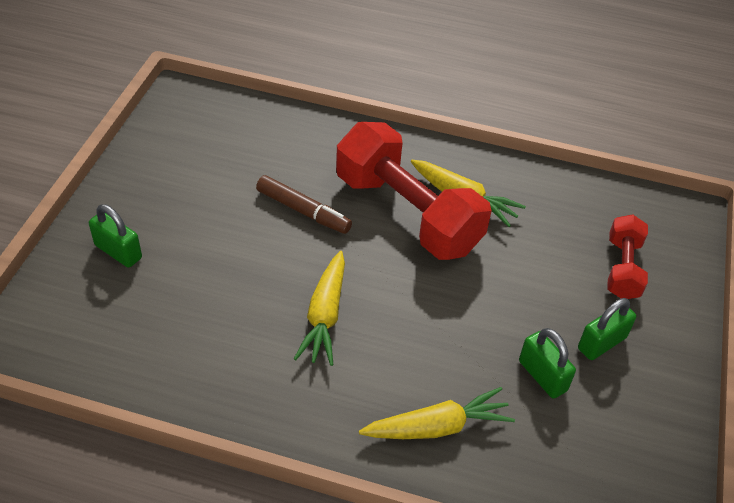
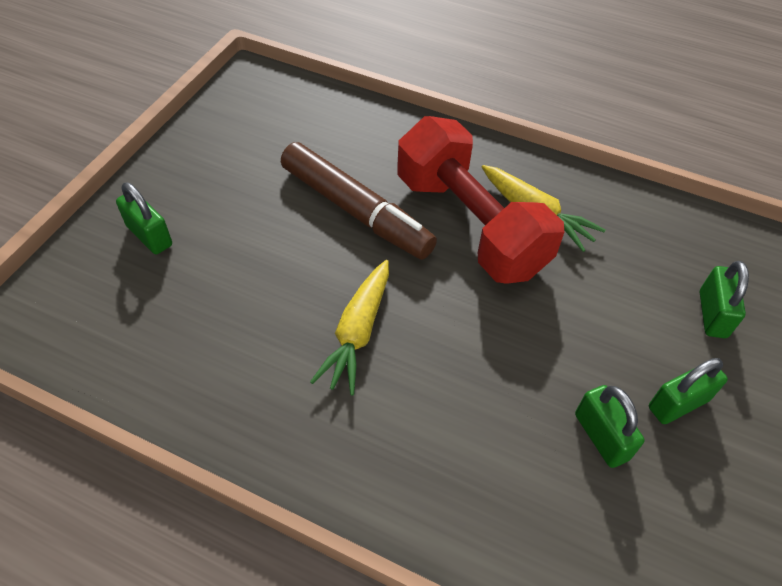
camera: 10 degrees right, 5 degrees up
brown marker [256,175,352,234] -> brown marker [281,142,437,260], size x1.59
yellow carrot [359,387,515,439] -> none
red dumbbell [607,215,648,299] -> green padlock [700,261,749,338]

